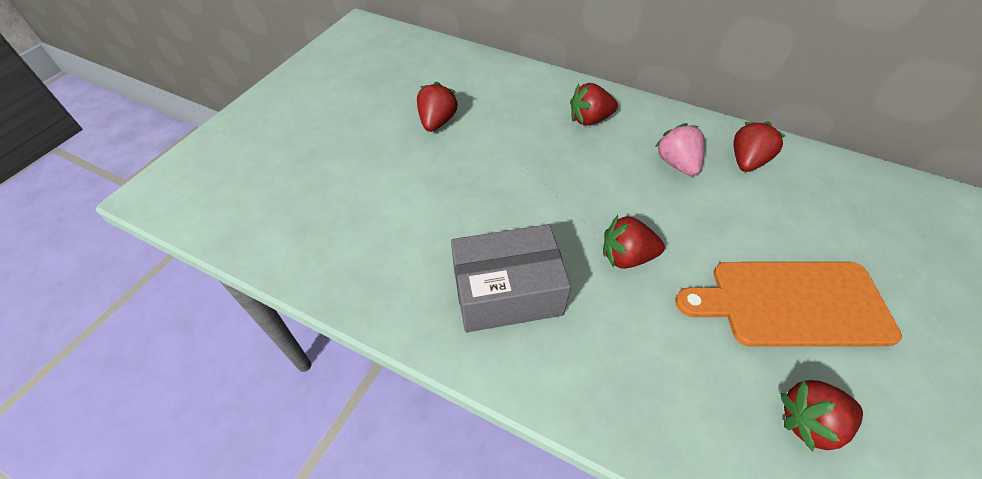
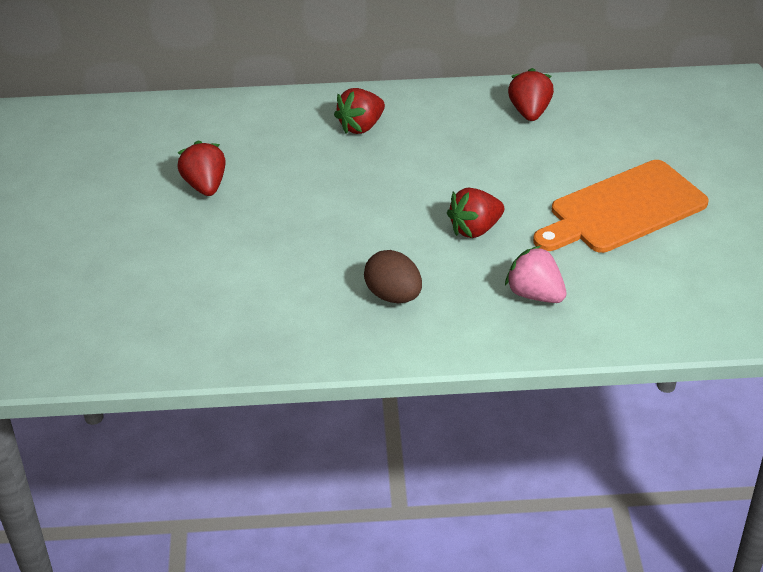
camera: 30 degrees left, 10 degrees down
grey box [451,224,571,332] -> brown egg [364,250,422,303]
pink strawberry [655,123,704,176] -> pink strawberry moved to [505,246,567,303]
red strawberry [780,380,863,452] -> none

